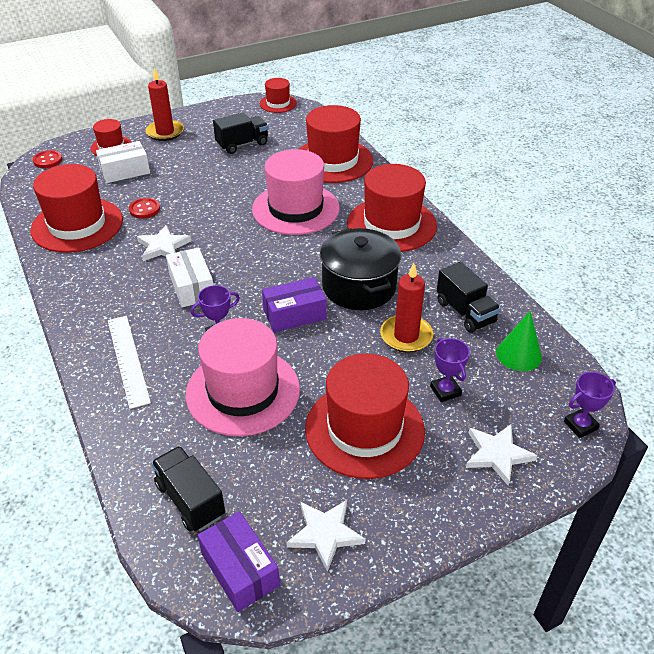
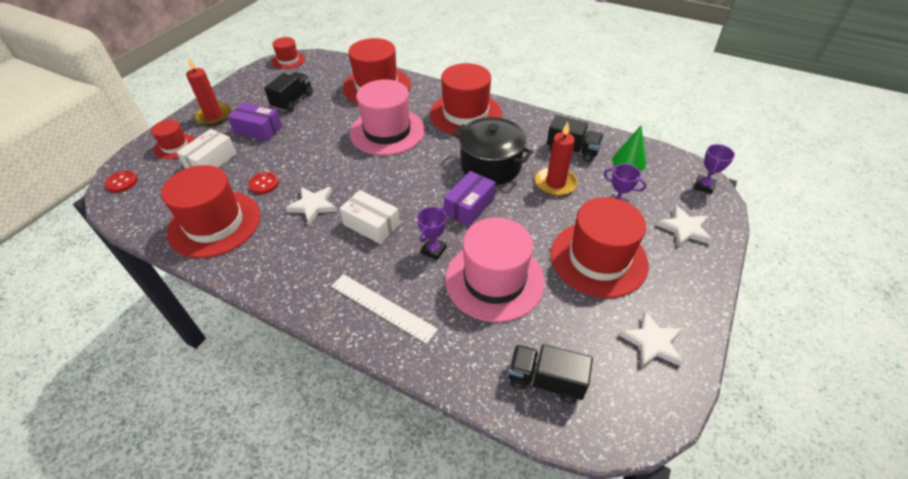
camera: 35 degrees left, 5 degrees up
purple box [198,511,280,612] -> purple box moved to [227,102,282,141]

